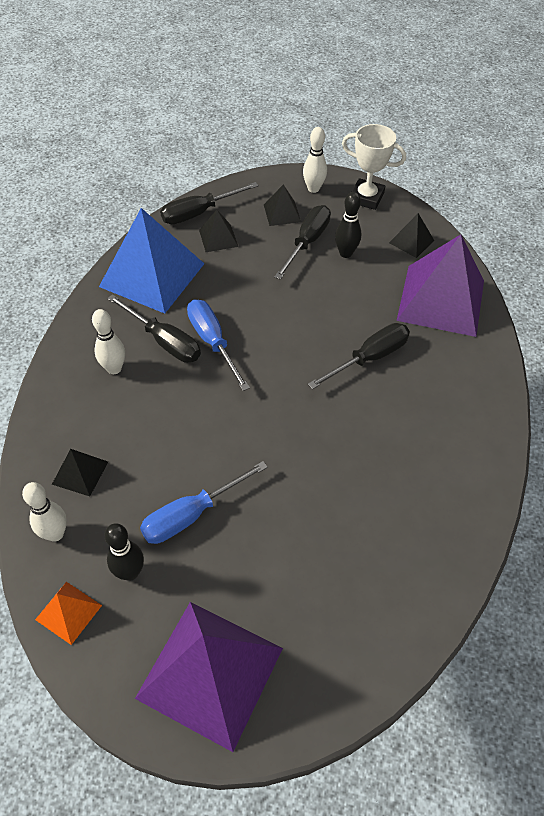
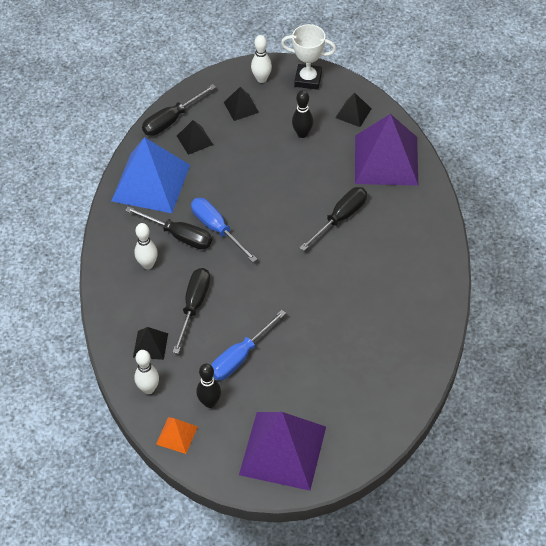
camera: 10 degrees left, 0 degrees up
black screwdriver [274,205,331,280] -> black screwdriver moved to [173,268,210,354]

